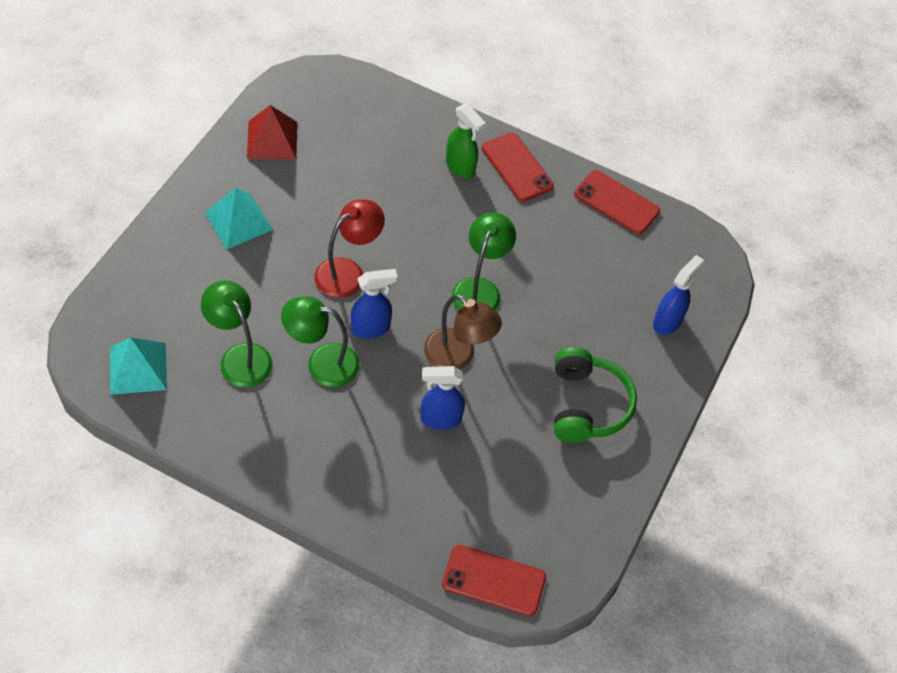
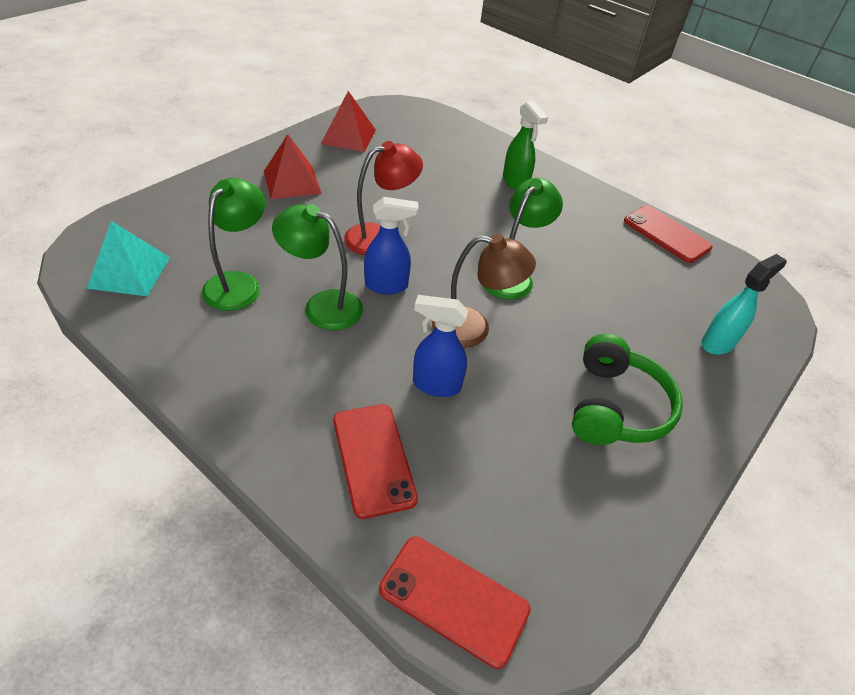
camera: 15 degrees right, 10 degrees down
green lamp [201,280,273,387] -> green lamp turned 45 degrees clockwise [202,178,265,311]
turquoise pyramid [205,187,273,249] -> red pyramid [264,134,322,199]
brown lamp [424,294,502,370] -> brown lamp turned 45 degrees counterclockwise [432,234,536,348]
red phone [482,132,554,202] -> red phone moved to [333,404,418,519]
blue spray bottle [653,255,704,335] -> turquoise spray bottle [701,254,787,355]

